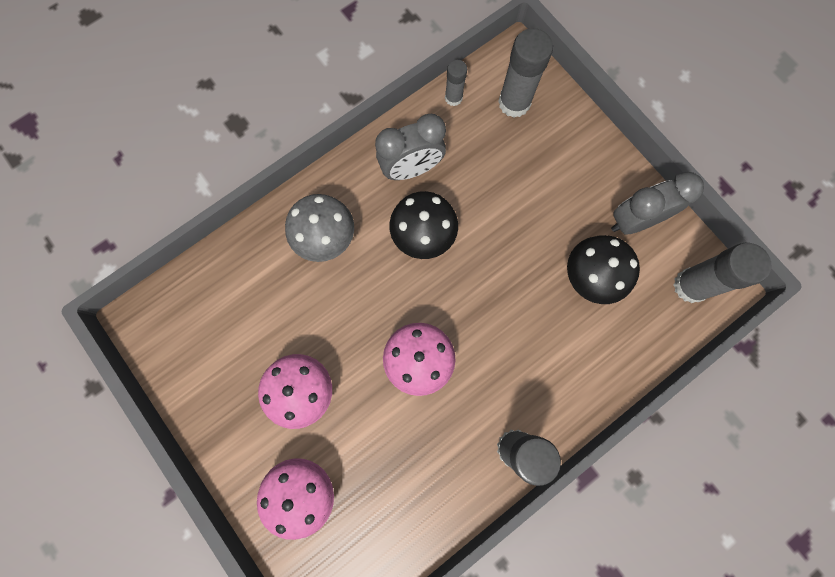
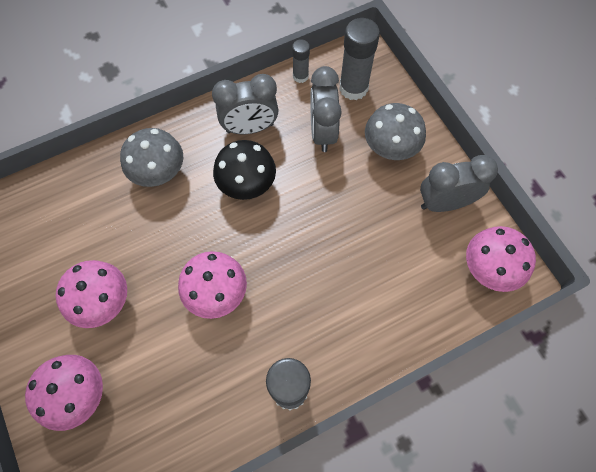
camera: 10 degrees right, 10 degrees down
black mushroom [567,235,640,304] -> none
grey glue stick [674,243,772,303] -> pink mushroom [466,226,536,292]
none -> grey clock [310,66,342,152]
none -> grey mushroom [365,103,426,160]

